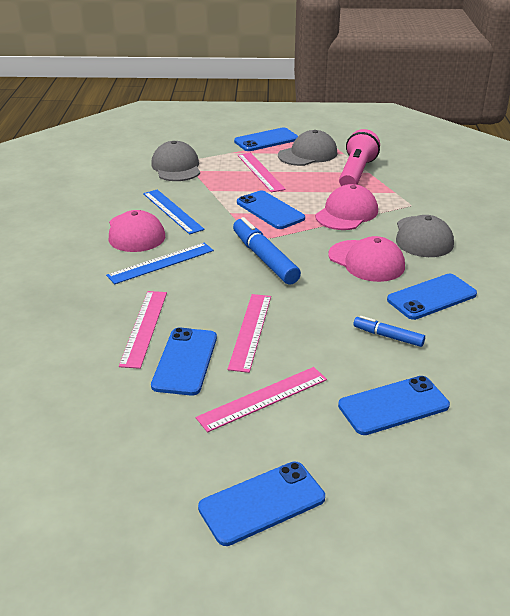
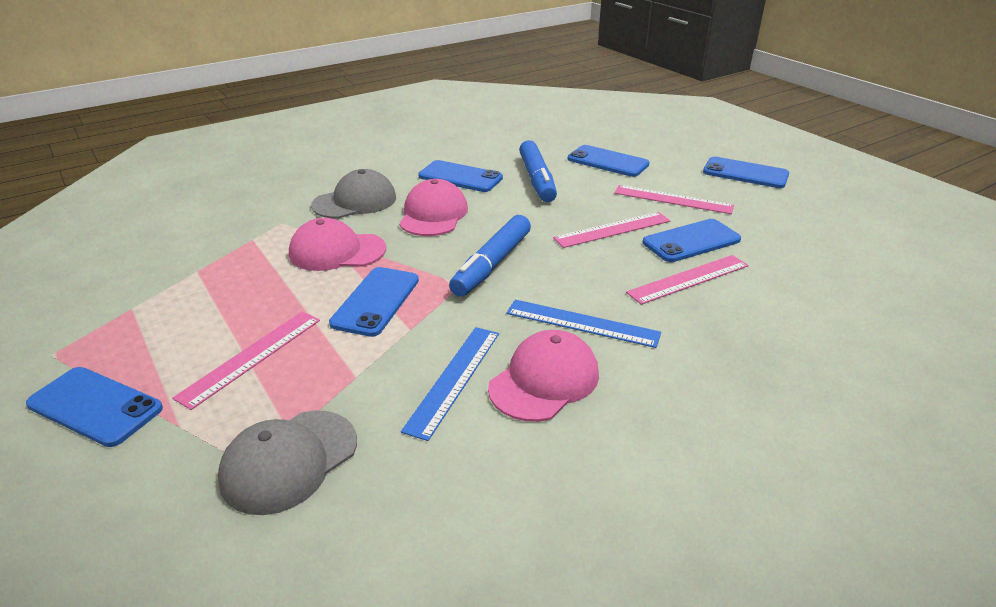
camera: 125 degrees left, 0 degrees up
grey cap [278,130,337,166] -> none
pink flashlight [339,129,380,186] -> none
blue marker [353,316,425,347] -> blue marker [519,140,557,202], size x1.80

